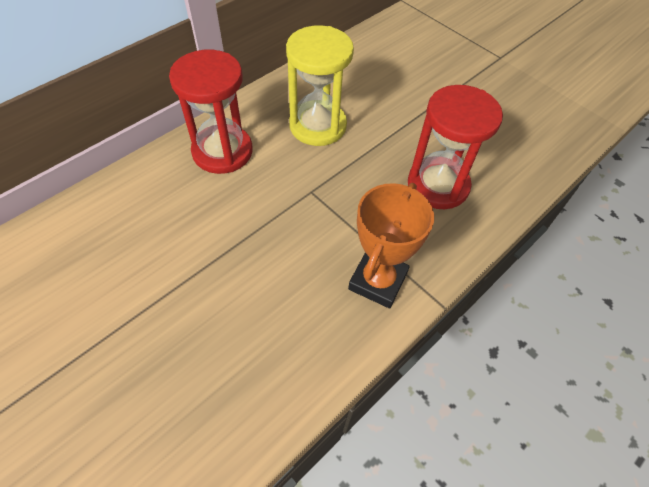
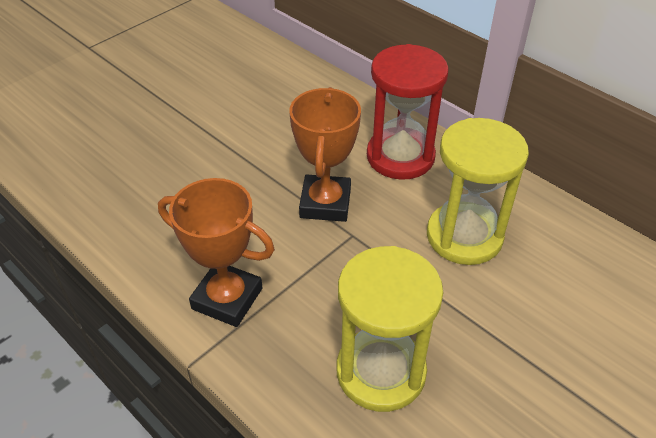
camera: 90 degrees right, 10 degrees down
red hourglass [408,85,503,209] -> yellow hourglass [337,246,443,412]
none -> orange trophy [289,87,361,222]

